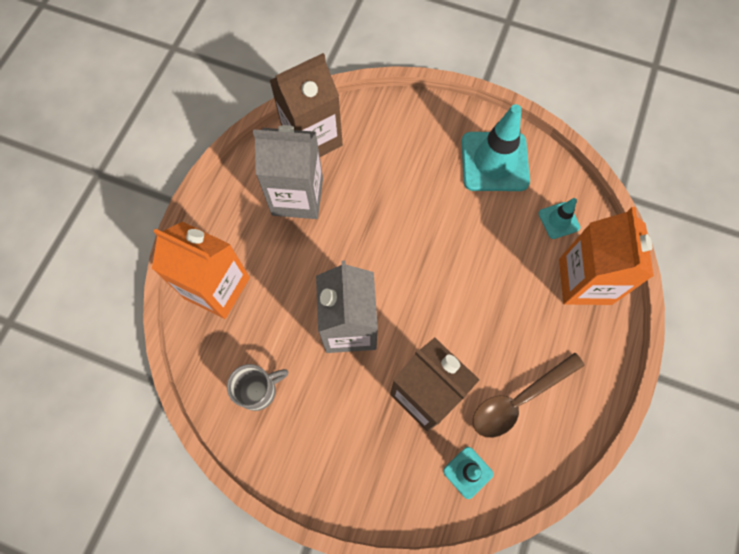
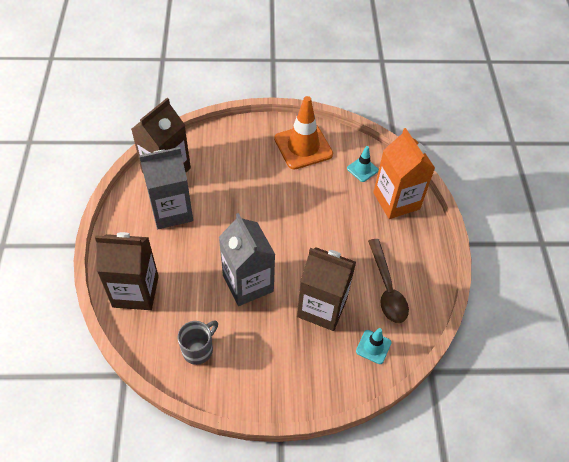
camera: 25 degrees left, 15 degrees down
orange carton [152,222,250,319] -> brown carton [95,232,159,310]
turquoise traffic cone [461,104,530,191] -> orange traffic cone [274,96,333,170]
brown spoon [473,353,585,438] -> brown spoon turned 45 degrees counterclockwise [368,239,409,323]

